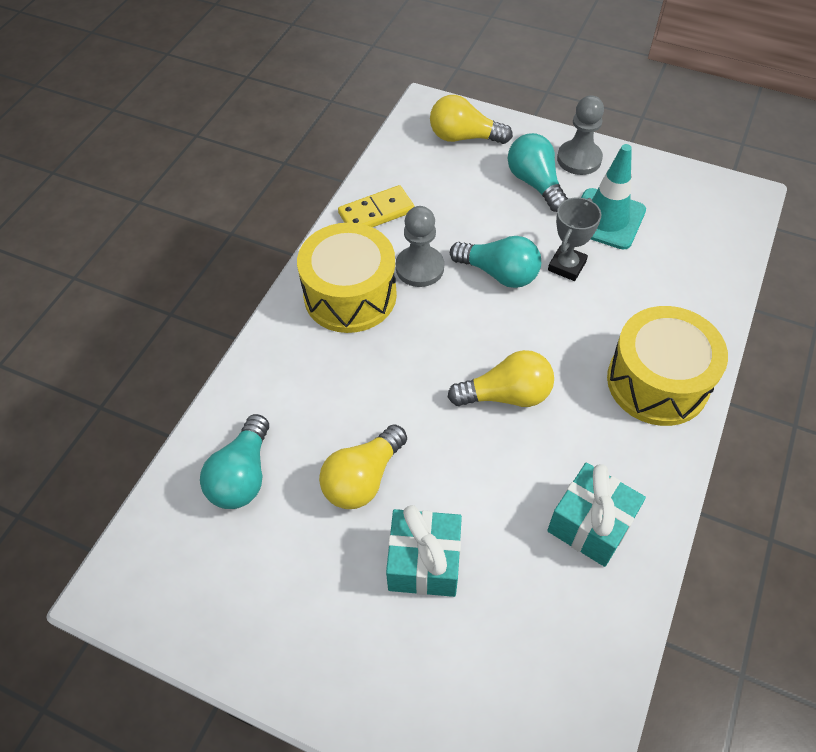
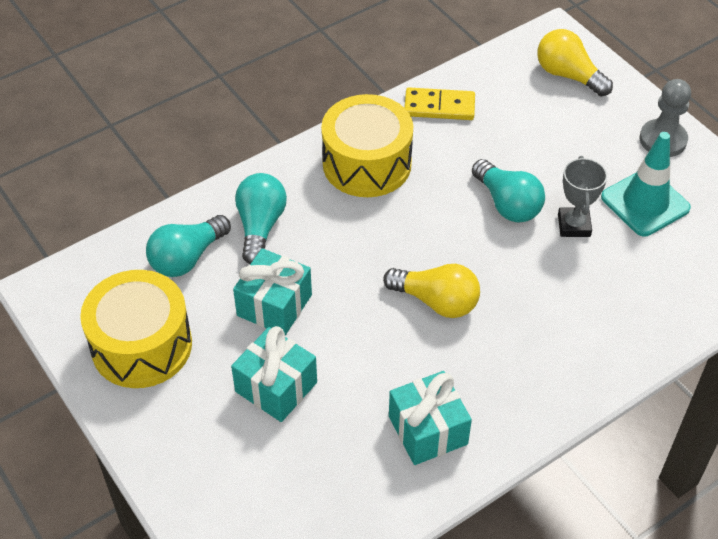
camera: 30 degrees right, 5 degrees down
yellow light bulb [319,424,407,509] -> turquoise gift [233,248,312,335]
grey pawn [396,206,444,287] -> none
turquoise light bulb [508,133,568,212] -> turquoise light bulb moved to [235,173,287,264]
grey trophy [548,197,601,281] -> grey trophy turned 60 degrees counterclockwise [558,156,607,237]
yellow drum [607,306,728,426] -> yellow drum moved to [80,270,192,388]

